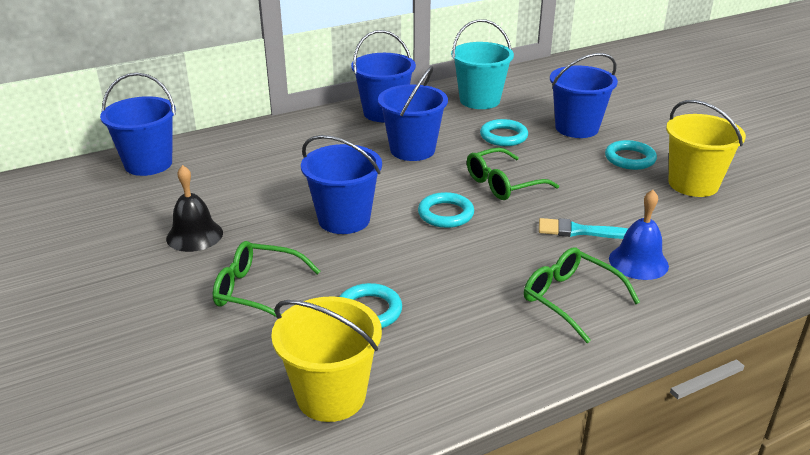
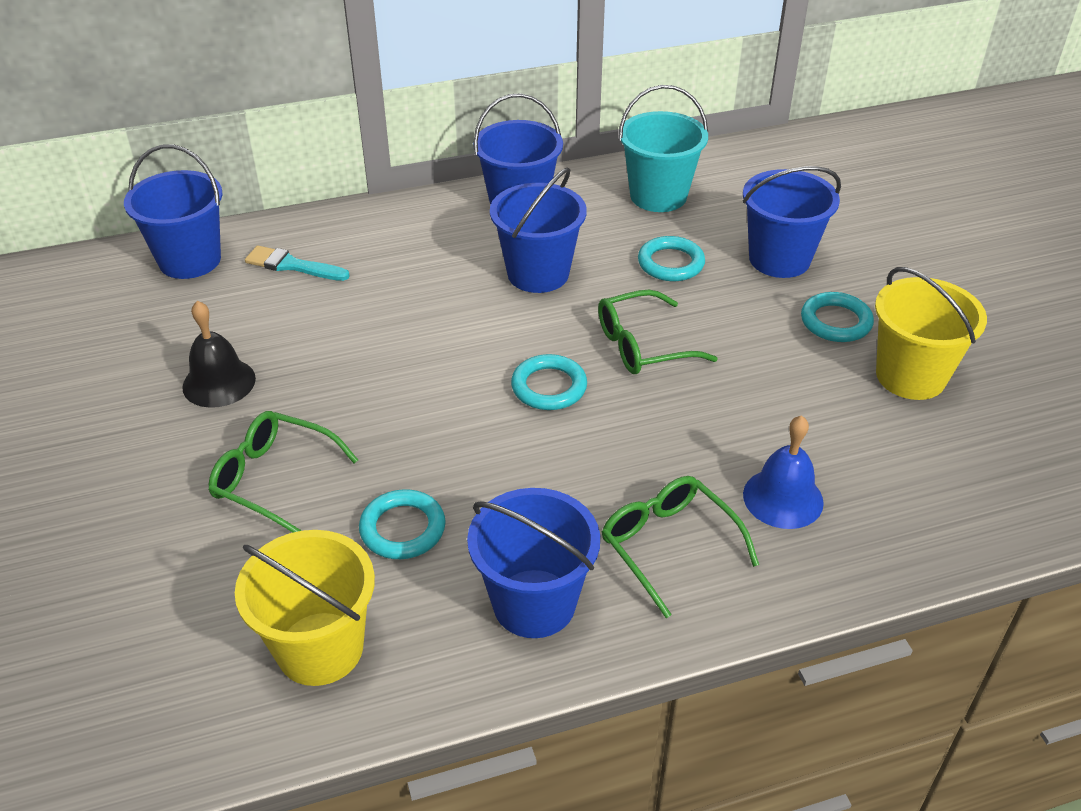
camera: 10 degrees right, 10 degrees up
blue bucket [301,135,382,234] -> blue bucket moved to [467,488,600,638]
turquoise brush [539,218,628,239] -> turquoise brush moved to [245,245,350,281]

